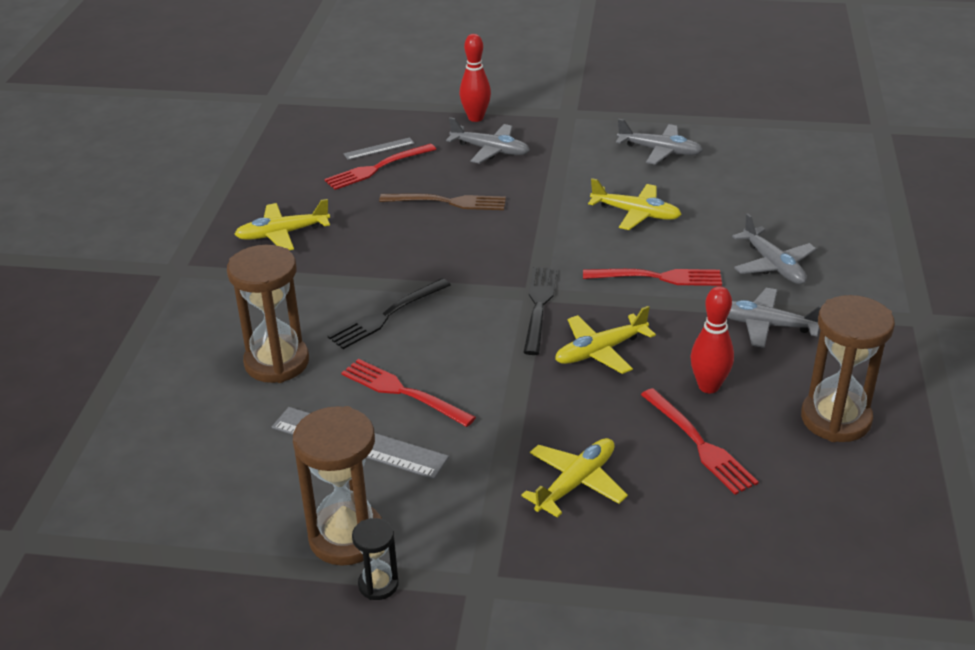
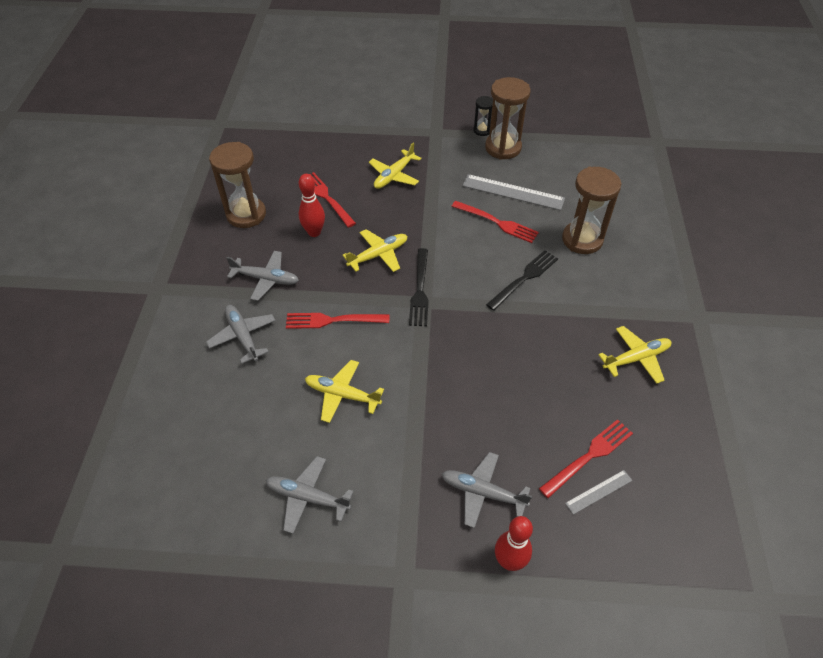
camera: 175 degrees right, 15 degrees up
brown fork [379,193,506,210] -> none

